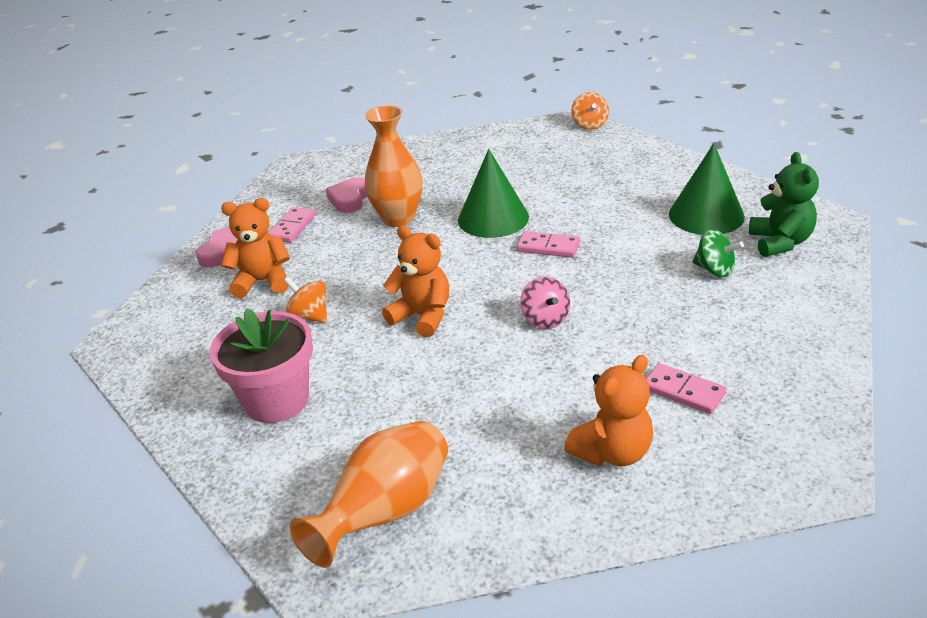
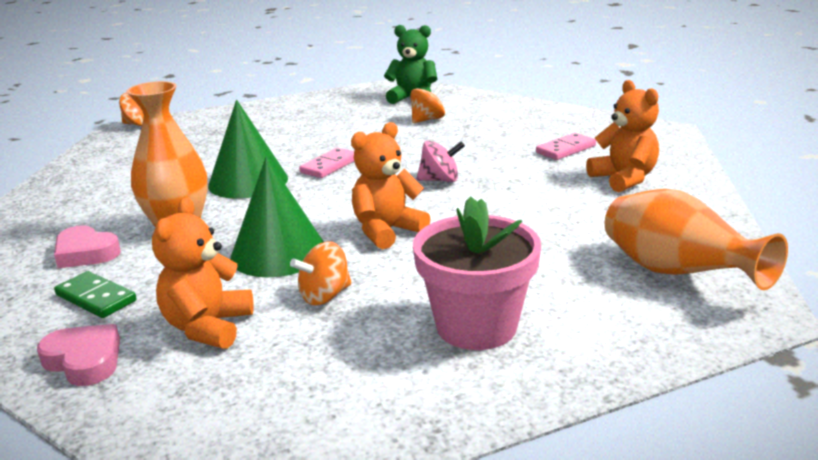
camera: 75 degrees left, 10 degrees down
pink domino [269,207,316,243] -> green domino [54,271,136,318]
green cone [669,143,745,235] -> green cone moved to [230,157,324,277]
green spinning top [692,229,744,277] -> orange spinning top [410,84,445,123]

